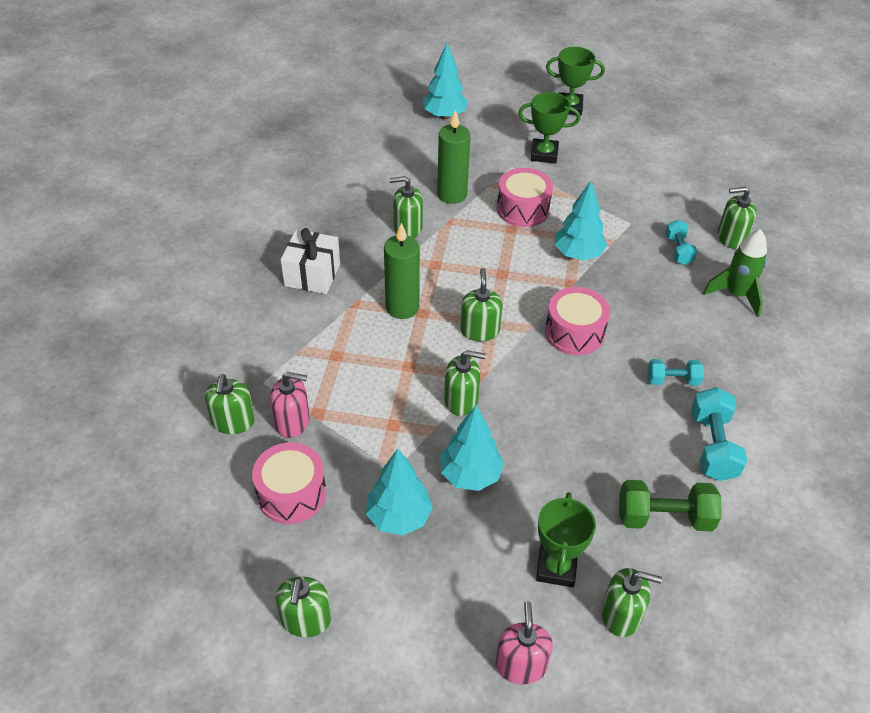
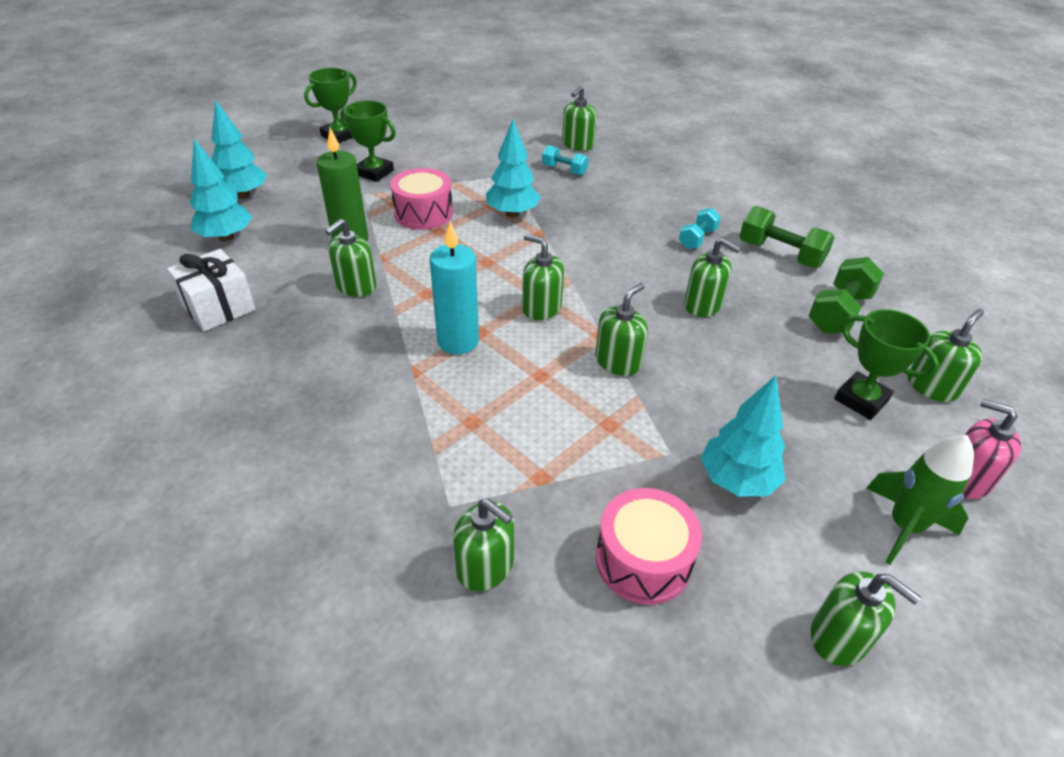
camera: 55 degrees left, 5 degrees down
pink soap dispenser [270,372,310,438] -> none
white gift [281,228,340,294] -> white gift moved to [167,249,256,331]
green candle [384,222,420,319] -> turquoise candle [430,221,479,354]
turquoise tree [440,405,504,491] -> turquoise tree moved to [190,138,252,242]
green trophy [518,92,580,164] -> green trophy turned 75 degrees clockwise [340,100,396,182]
pink drum [545,287,610,355] -> none
turquoise dumbbell [691,387,747,481] -> green dumbbell [739,206,835,268]
green rocket [703,229,767,317] -> green rocket moved to [866,435,974,565]
none -> green soap dispenser [684,238,741,317]

